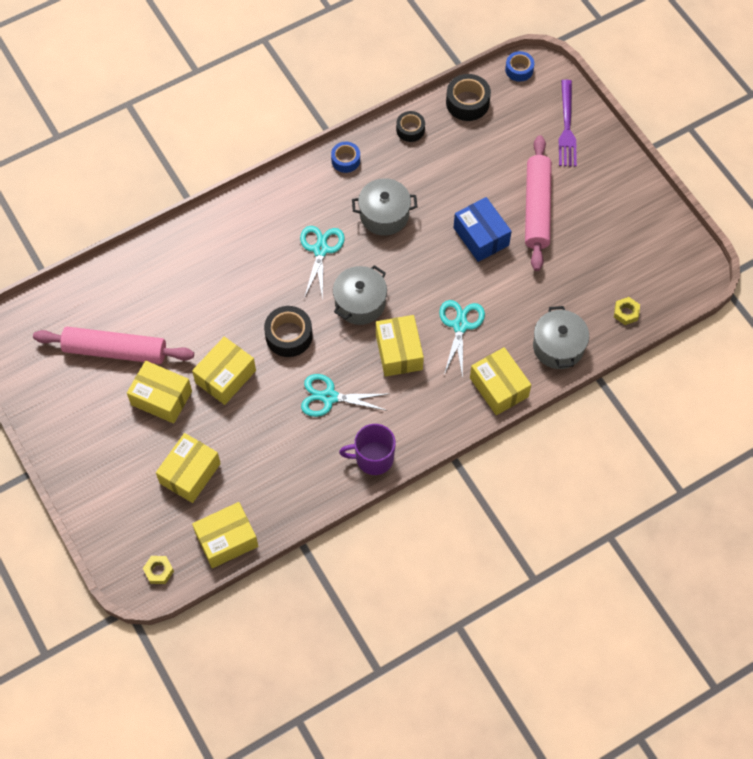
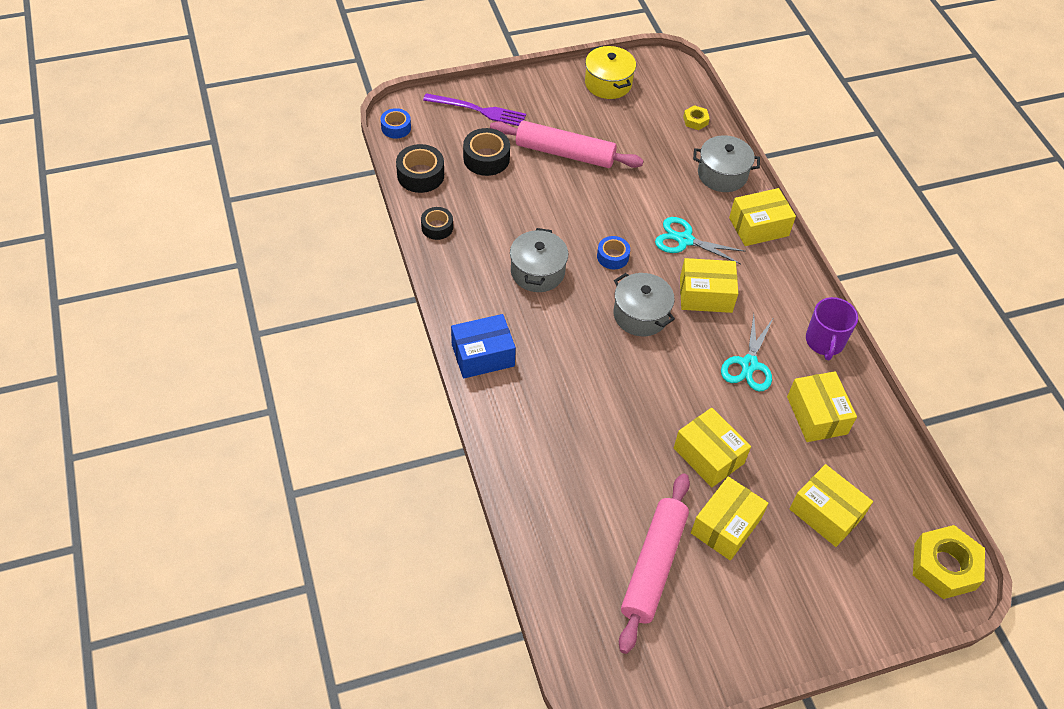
camera: 80 degrees left, 10 degrees down
yellow nut [143,556,174,584] -> yellow nut [913,525,985,599], size x2.06
yellow box [192,502,258,568] -> yellow box moved to [787,371,857,442]
black tape [264,306,313,357] -> black tape moved to [463,128,510,176]
turquoise scissors [300,226,345,300] -> none
blue tape [331,142,360,173] -> blue tape moved to [597,236,630,269]
blue box [453,197,512,262] -> blue box moved to [451,314,516,379]
none -> yellow pot [585,45,636,99]

